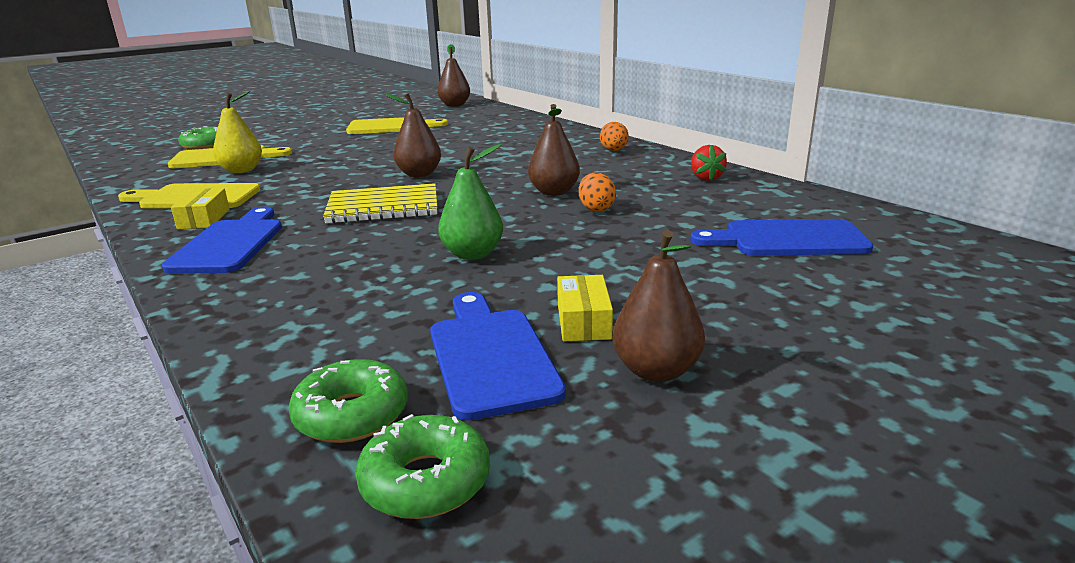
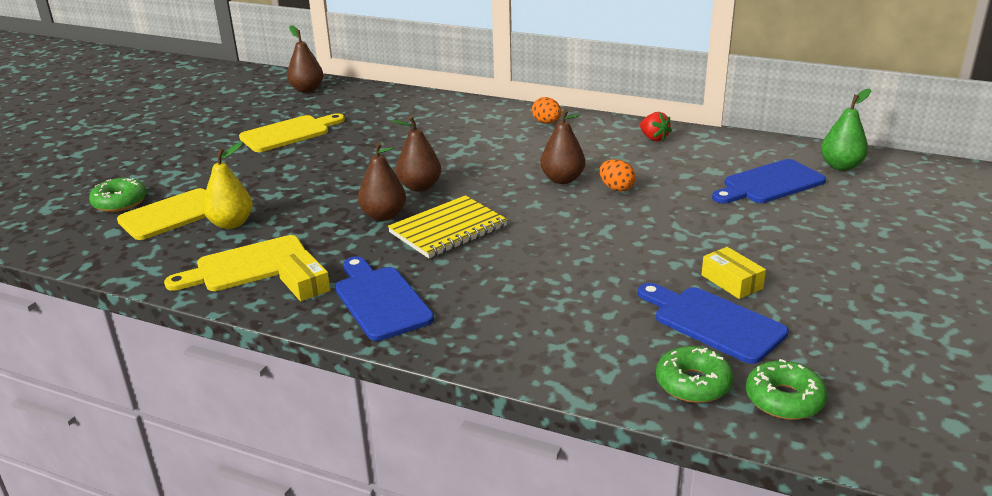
camera: 30 degrees left, 5 degrees up
green pear [438,144,503,260] -> green pear moved to [821,89,871,171]
brown pear [612,230,705,382] -> brown pear moved to [358,142,406,221]

